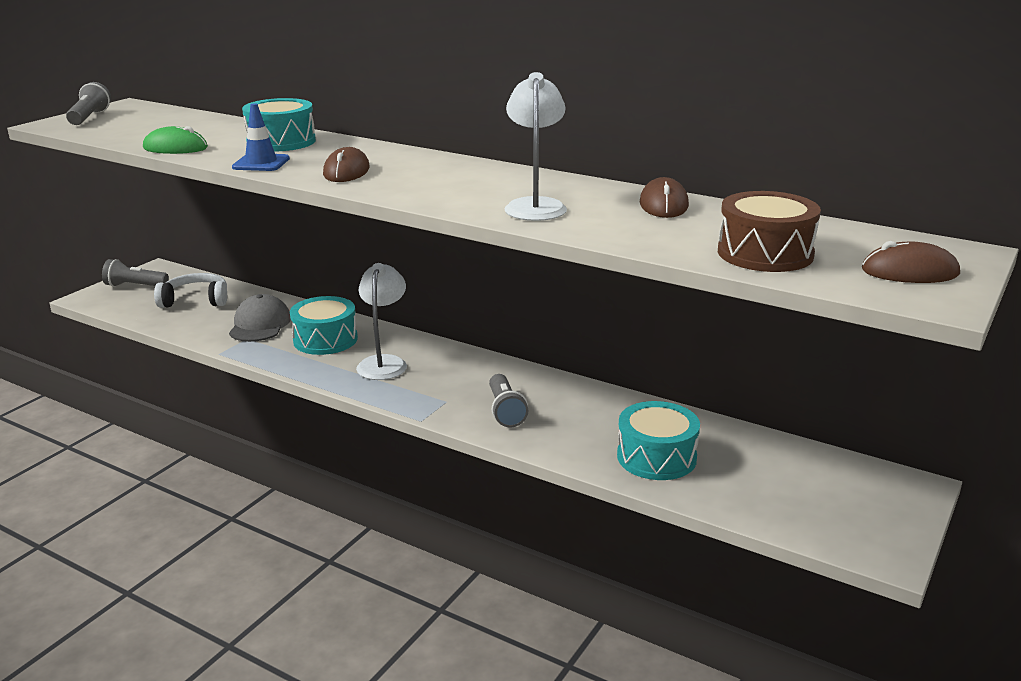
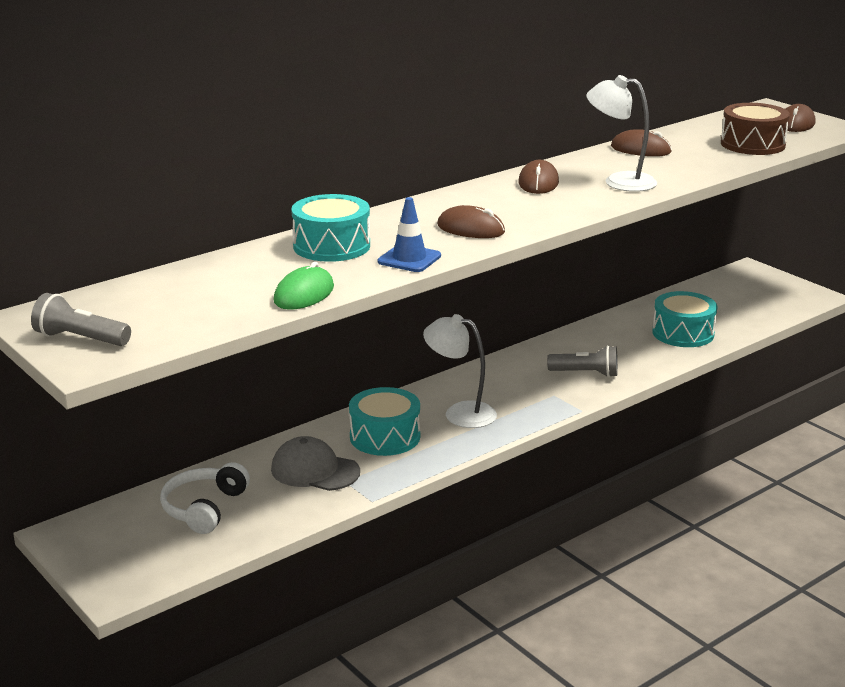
camera: 70 degrees left, 0 degrees up
grey flashlight [102,259,169,287] -> none
none -> brown mouse [518,160,559,194]

